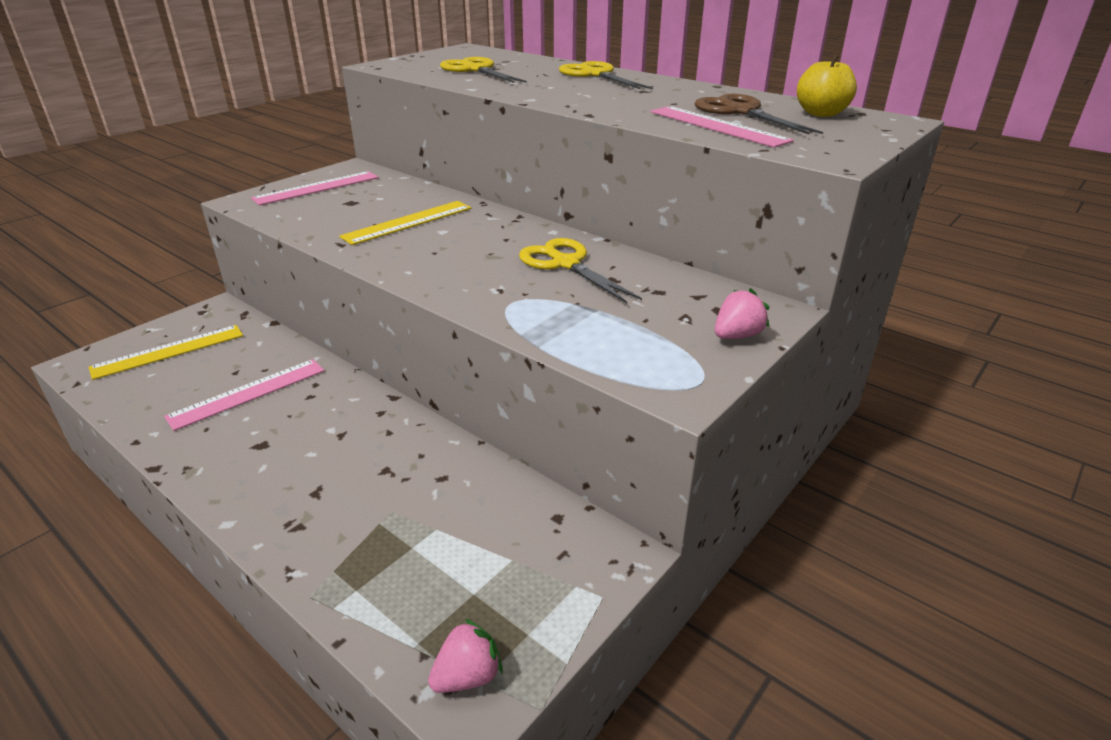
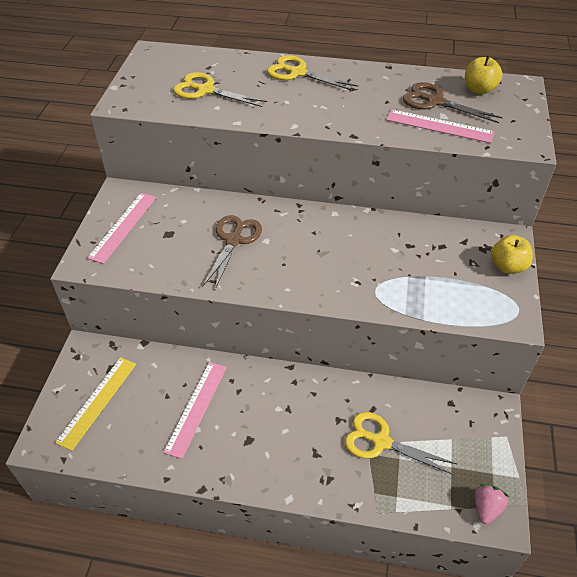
camera: 30 degrees left, 15 degrees up
yellow ruler [339,201,471,245] -> brown scissors [202,215,262,291]
yellow scissors [519,238,642,303] -> yellow scissors moved to [345,412,457,475]
pink strawberry [715,288,769,339] -> yellow apple [491,235,533,274]

